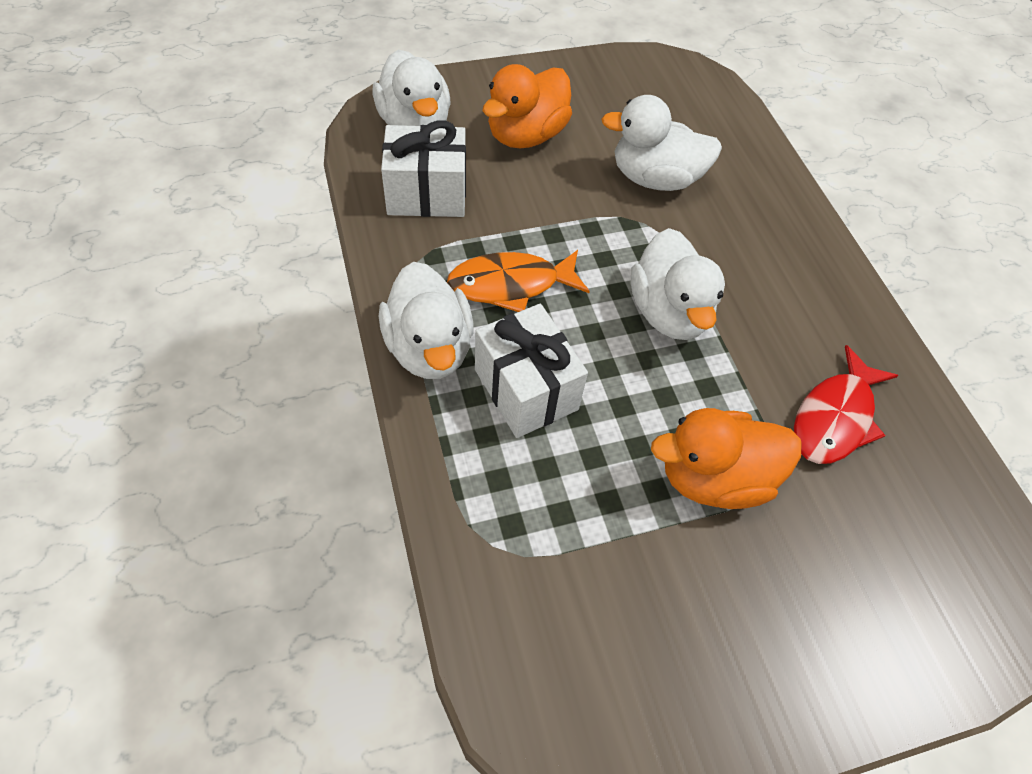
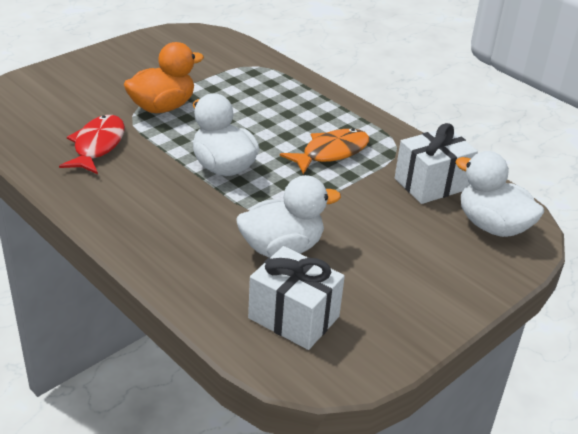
camera: 155 degrees right, 20 degrees down
white duck [379,262,474,379] -> none
white gift [475,304,588,438] -> white gift moved to [248,246,345,350]
orange duck [482,64,572,149] -> none

